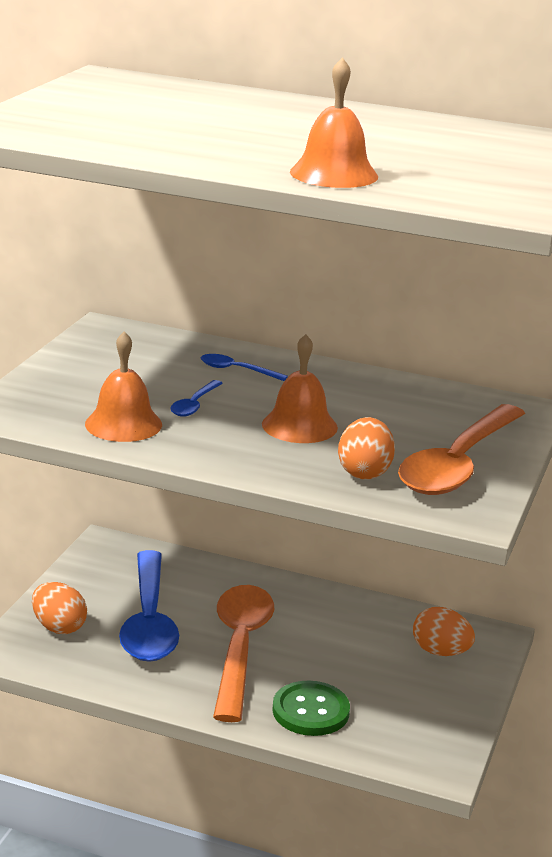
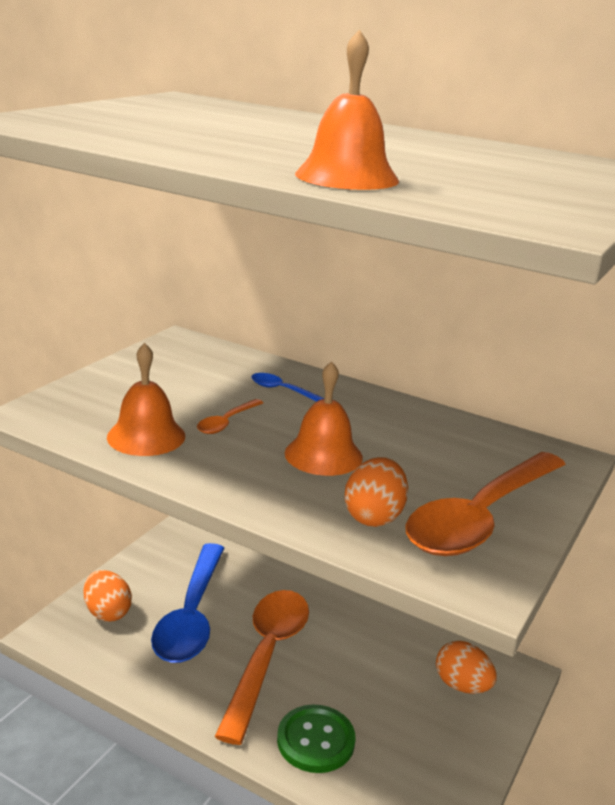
camera: 10 degrees right, 0 degrees up
blue spoon [170,380,223,417] -> orange spoon [197,399,263,434]

